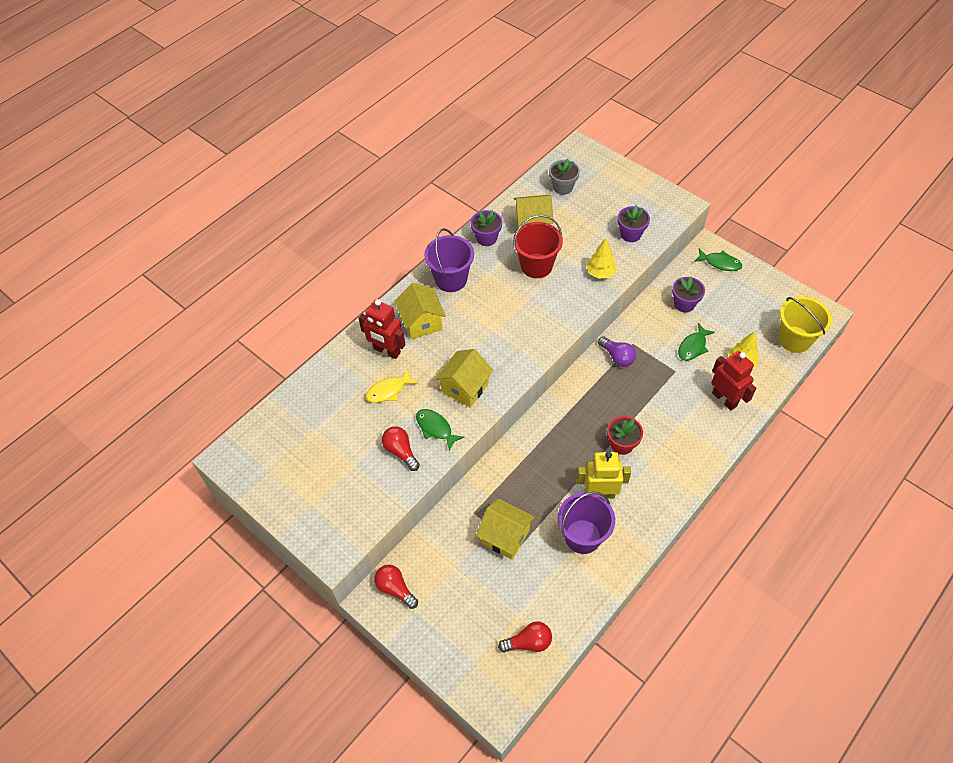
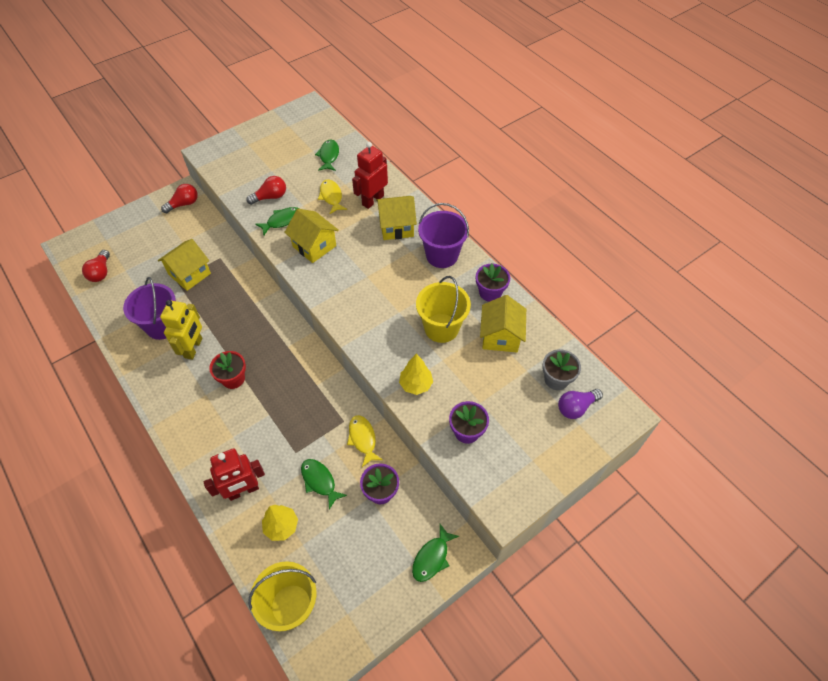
camera: 100 degrees right, 0 degrees up
red bucket [513,215,563,278] -> yellow bucket [416,276,471,343]
purple light bulb [598,336,636,367] -> purple light bulb moved to [558,389,603,419]
none -> green fish [315,140,339,171]
none -> yellow fish [347,415,383,467]

